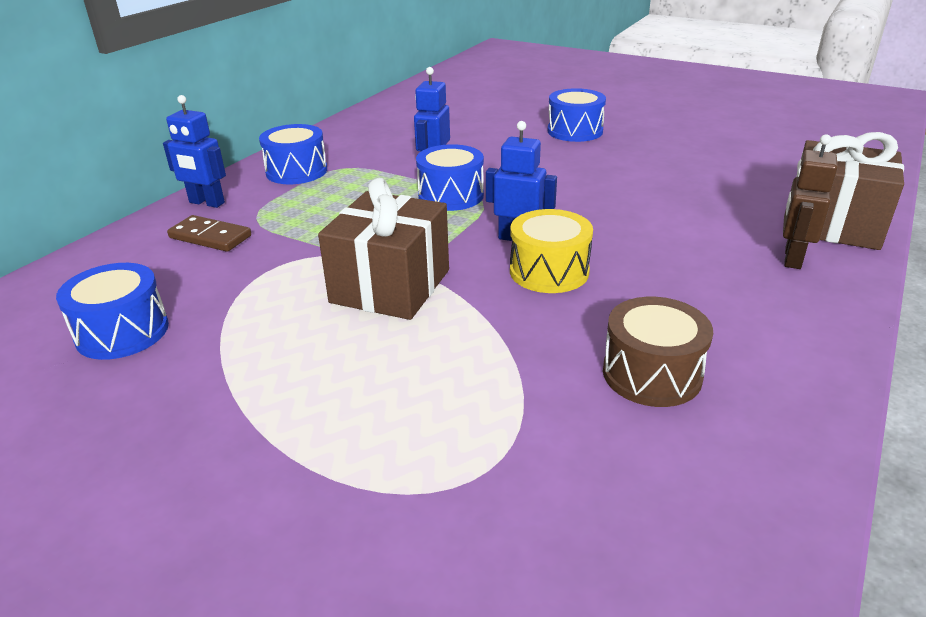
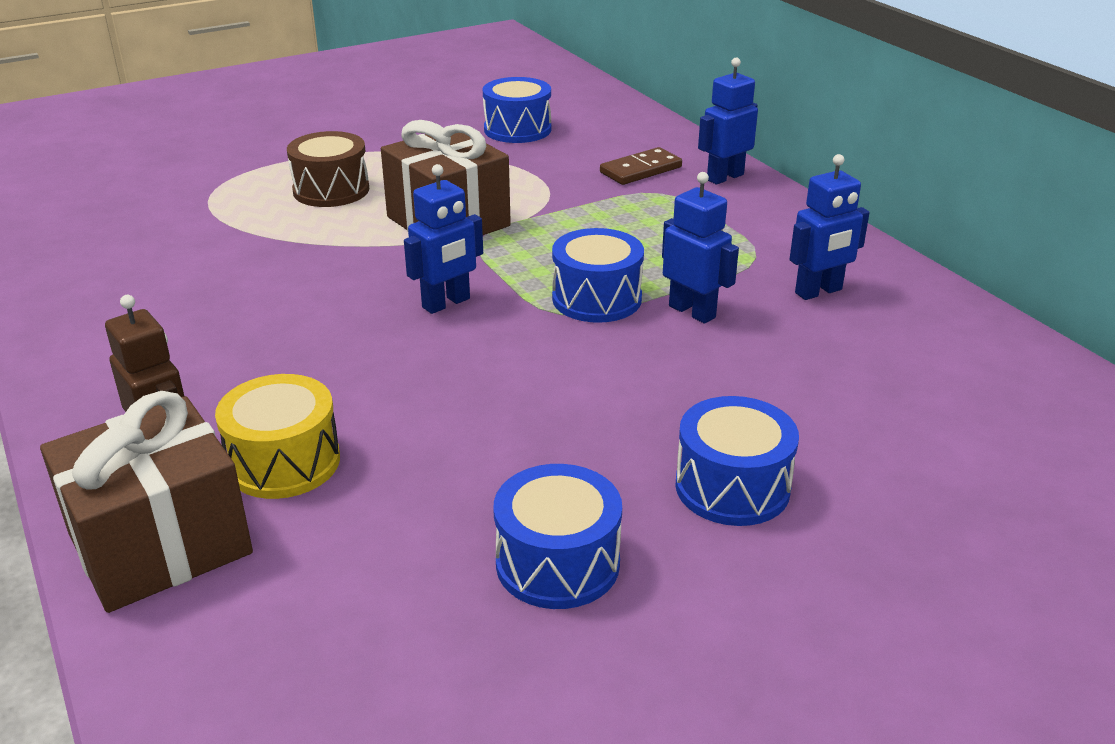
camera: 120 degrees right, 0 degrees up
blue drum [259,124,327,184] -> blue drum moved to [493,464,622,609]
yellow drum [510,209,593,293] -> yellow drum moved to [215,374,340,499]
brown drum [603,297,713,407] -> brown drum moved to [287,131,369,207]
none -> blue robot [789,154,870,300]

